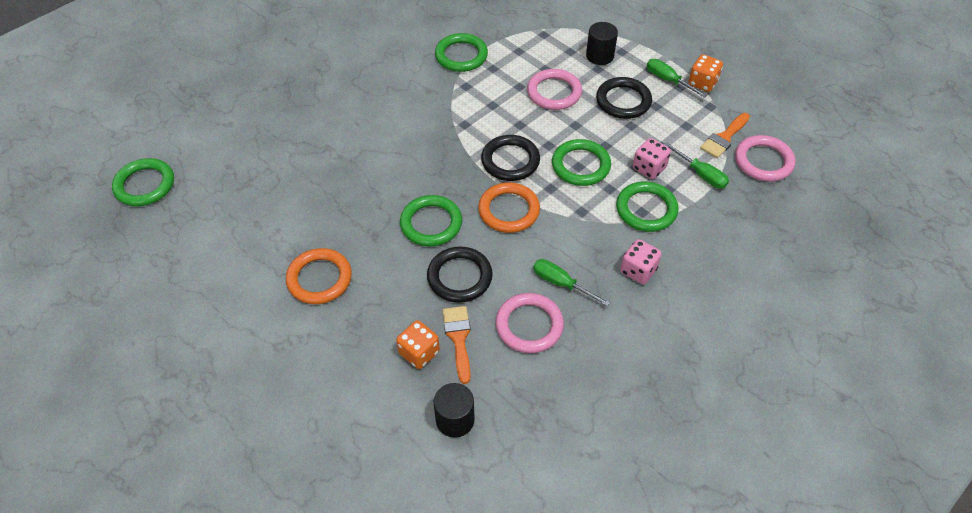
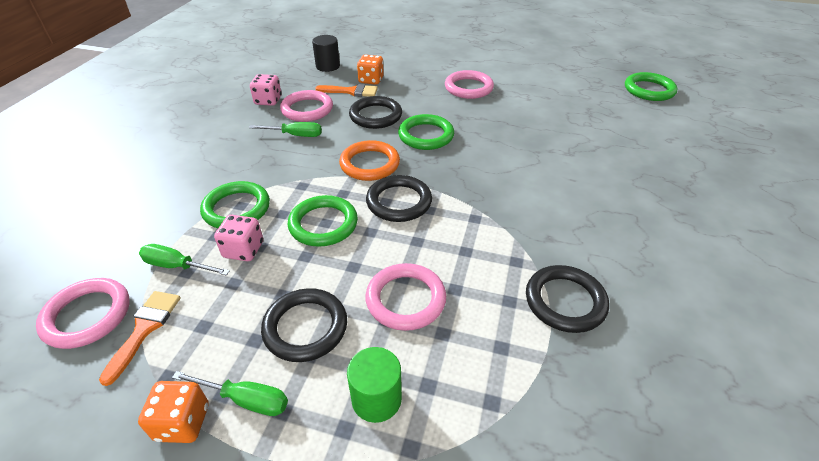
camera: 150 degrees right, 10 degrees down
orange ring [286,248,352,304] -> pink ring [445,70,494,99]
green ring [435,33,488,72] -> black ring [526,265,609,333]
orange brush [442,306,471,384] -> orange brush turned 45 degrees counterclockwise [316,84,378,97]
black cylinder [586,22,618,65] -> green cylinder [347,347,402,423]
pink dice [620,239,662,284] -> pink dice moved to [250,74,281,106]

